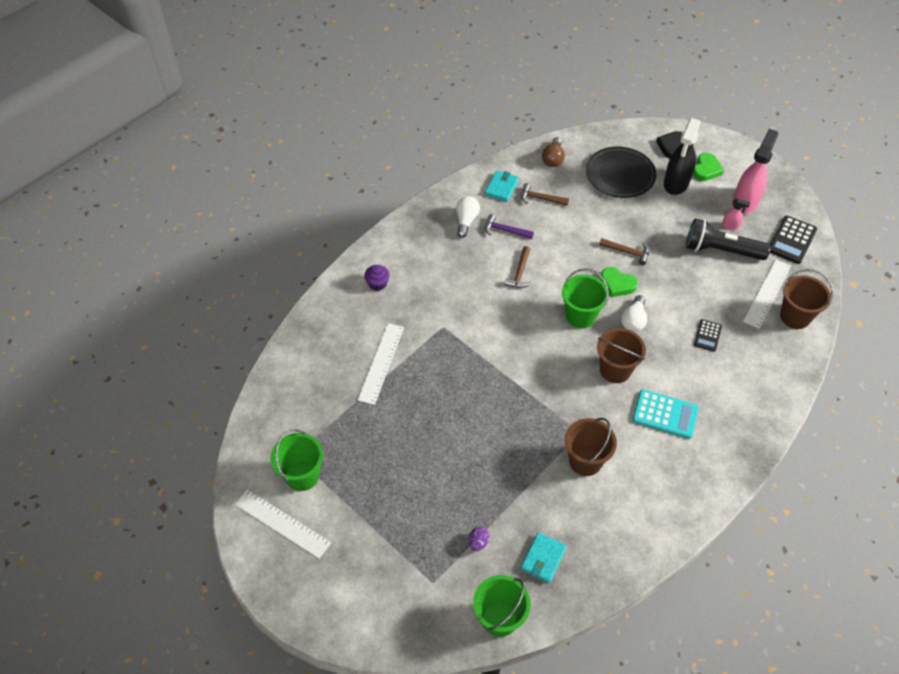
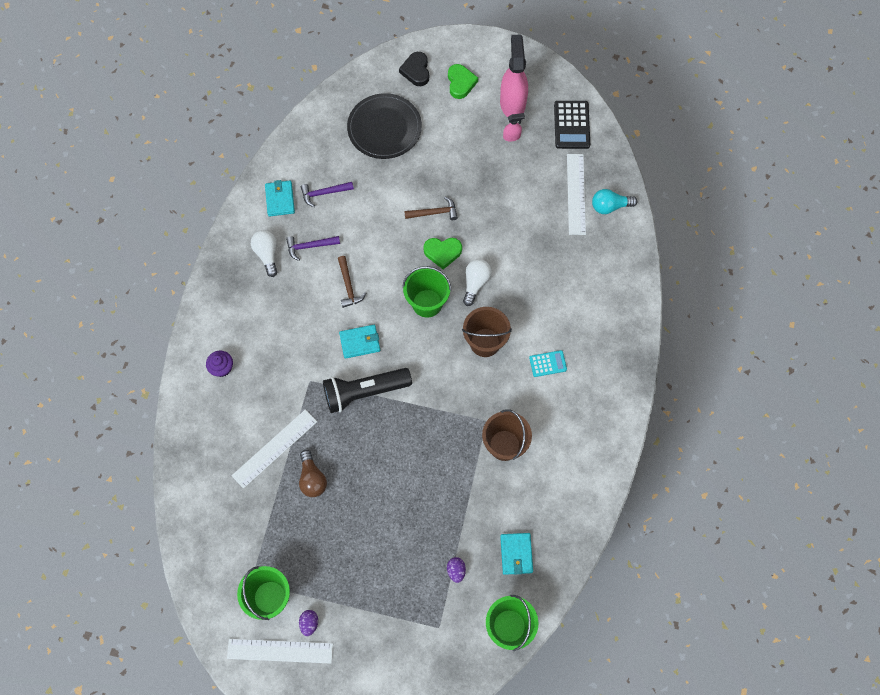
camera: 30 degrees left, 15 degrees up
white ruler [358,323,404,405] -> white ruler turned 60 degrees clockwise [232,409,317,489]
brown hammer [521,183,569,206] -> purple hammer [301,182,354,207]
brown light bulb [542,137,565,167] -> brown light bulb moved to [299,450,327,497]
white light bulb [621,295,647,332] -> white light bulb turned 150 degrees counterclockwise [463,259,491,306]
turquoise calculator [632,389,699,439] -> turquoise calculator [529,350,567,377], size x0.59
black spray bottle [664,118,701,195] -> none
black flashlight [686,218,771,260] -> black flashlight moved to [323,368,412,413]
black calculator [694,319,722,352] -> none
brown bucket [780,269,833,329] -> turquoise light bulb [592,189,637,214]
none -> purple egg [299,610,318,636]
none -> turquoise wallet [339,325,380,359]

